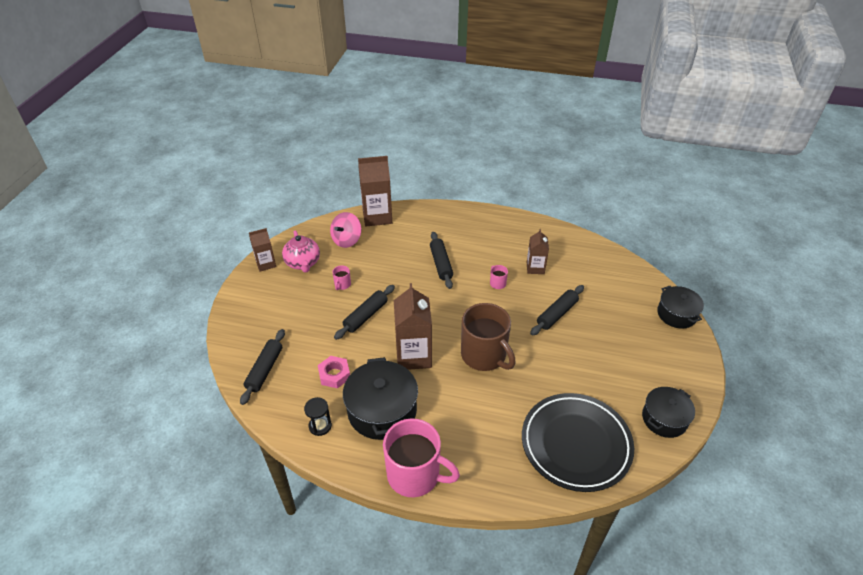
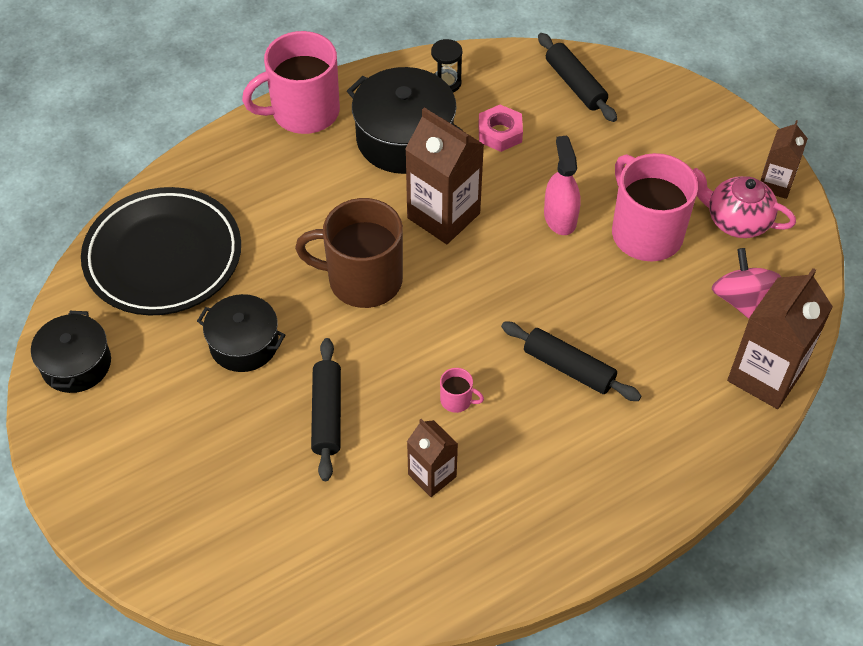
camera: 135 degrees right, 10 degrees up
pink mug [332,265,351,290] -> pink mug [612,153,698,261], size x2.50
black rolling pin [334,285,395,340] -> pink spray bottle [544,135,580,235]
black pot [657,286,704,329] -> black pot moved to [197,294,285,372]

